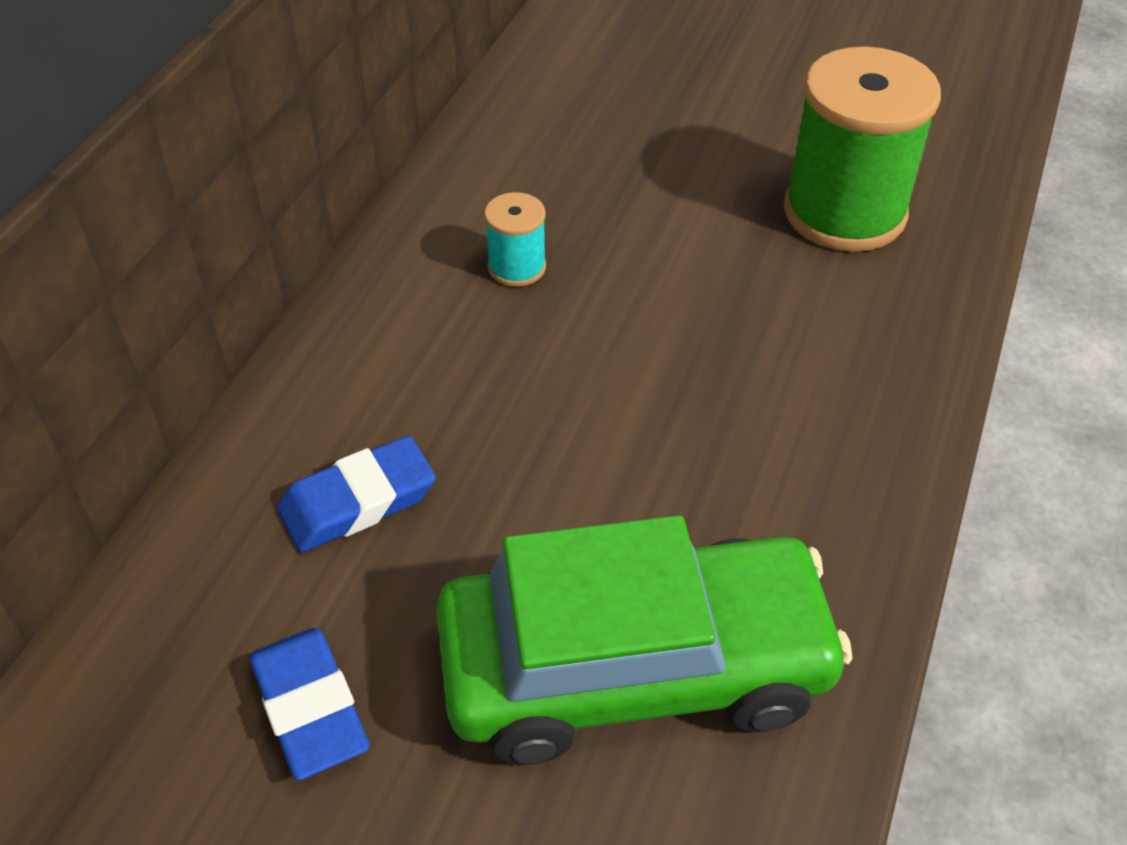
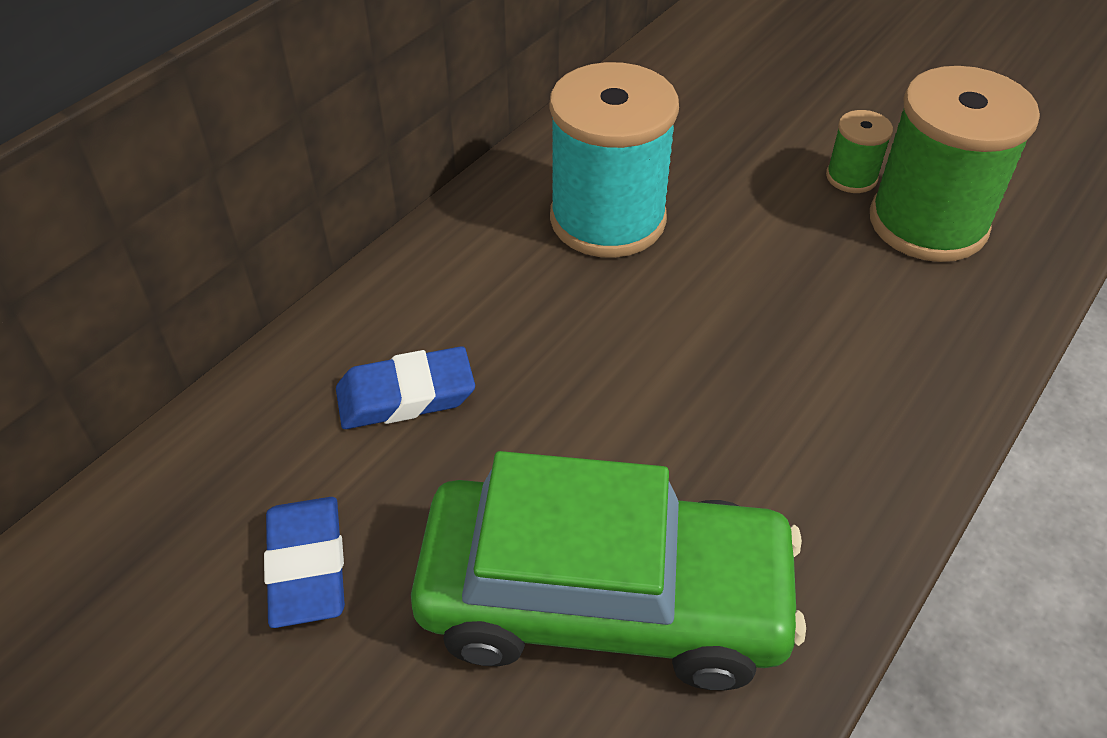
camera: 15 degrees right, 0 degrees up
turquoise spool [484,192,546,287] -> turquoise spool [550,62,679,258], size x2.18
none -> green spool [826,110,893,193]

